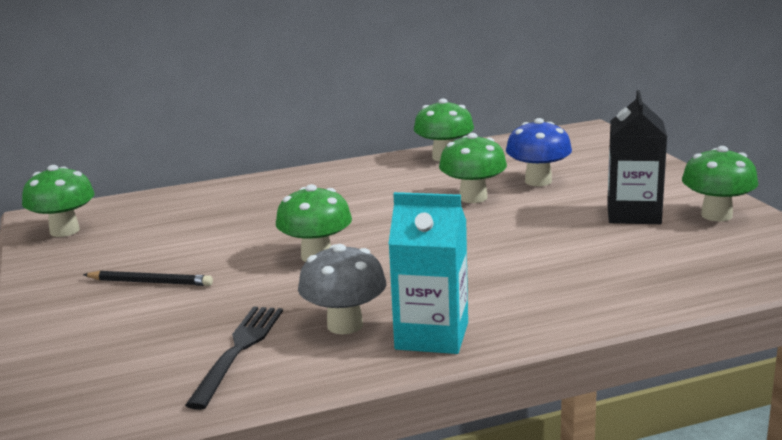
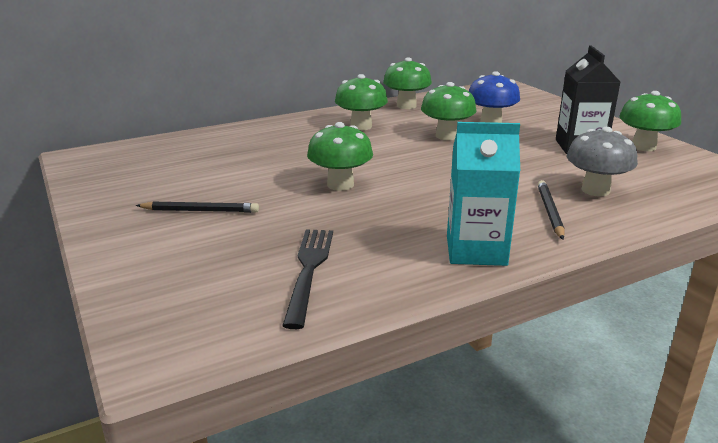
camera: 10 degrees left, 5 degrees up
green mushroom [22,165,95,237] -> green mushroom moved to [335,74,388,130]
grey mushroom [298,244,386,334] -> grey mushroom moved to [567,127,638,197]
none -> black pencil [537,180,565,239]

